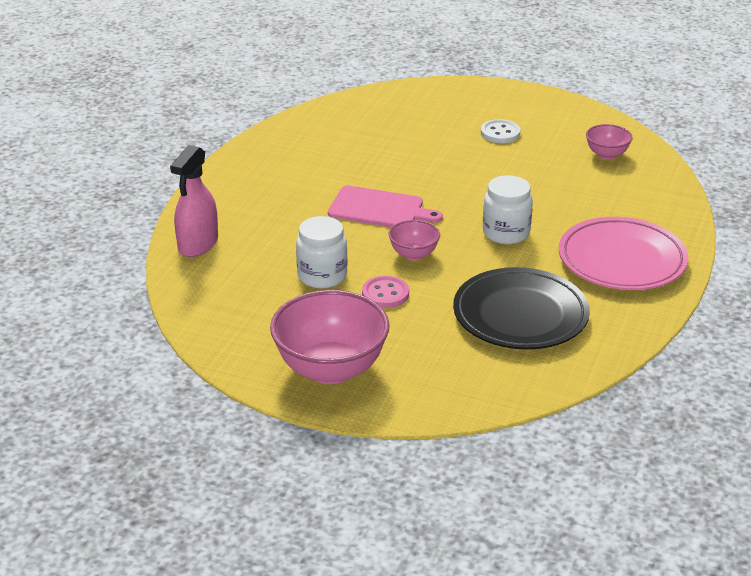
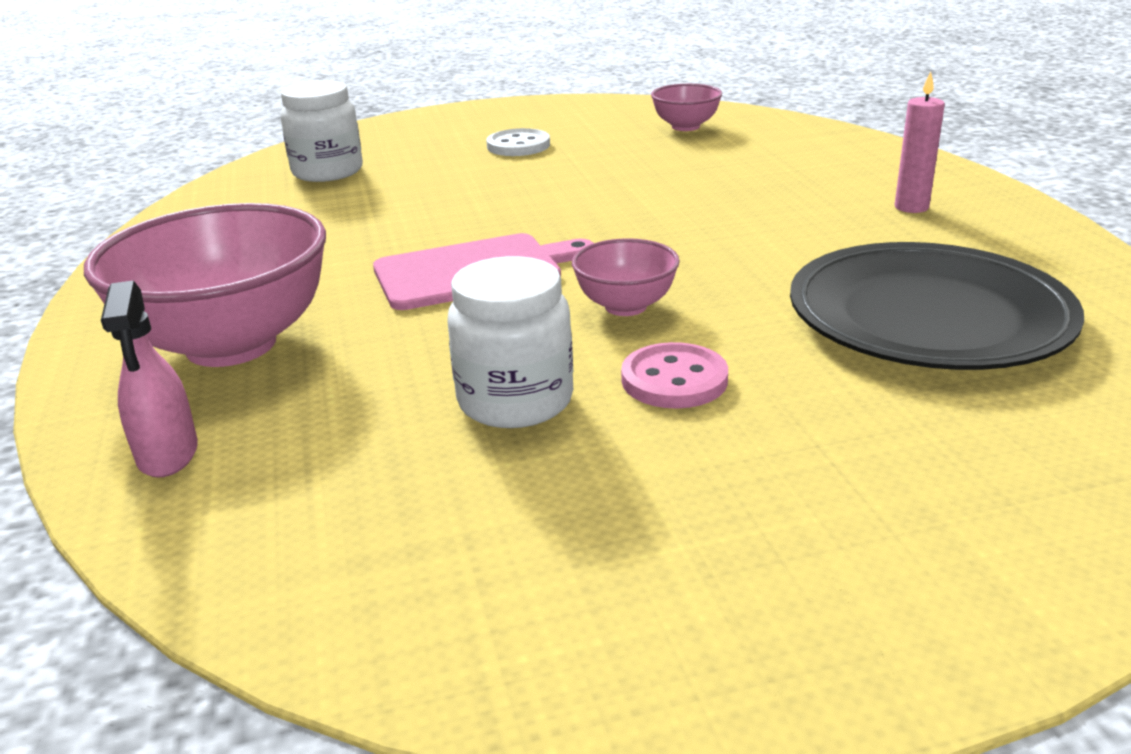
camera: 35 degrees left, 5 degrees down
pink spray bottle [170,145,218,257] -> pink spray bottle [101,280,198,477], size x0.66
pink bowl [270,290,389,384] -> pink bowl moved to [84,203,326,367]
white jar [483,175,533,244] -> white jar moved to [280,80,363,182]
pink plate [559,217,689,290] -> pink candle [895,71,945,213]

